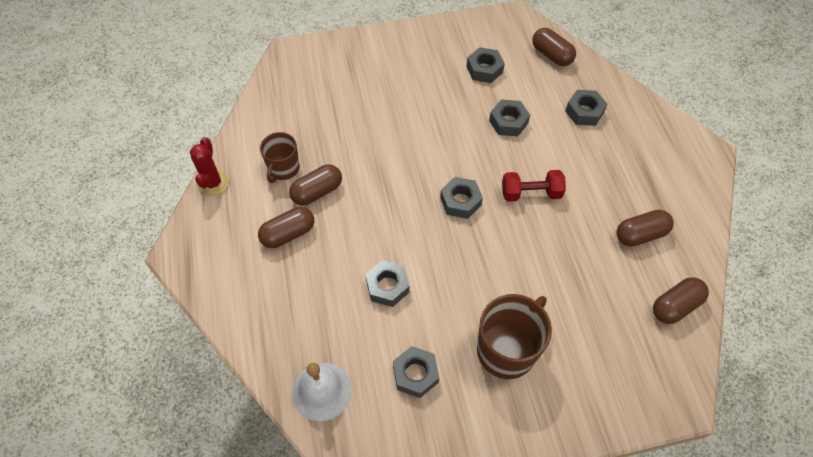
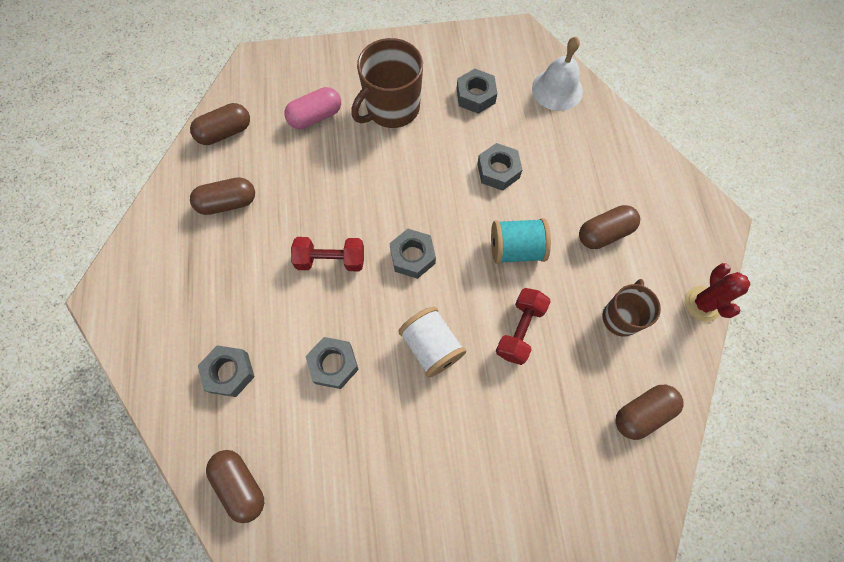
camera: 175 degrees left, 10 degrees up
brown capsule [289,164,342,206] -> brown capsule moved to [616,385,684,440]
grey nut [466,47,505,83] -> none
none -> pink capsule [284,87,341,129]
none -> white spool [398,307,466,378]
none -> turquoise spool [491,218,551,264]
none -> red dumbbell [496,288,551,365]

